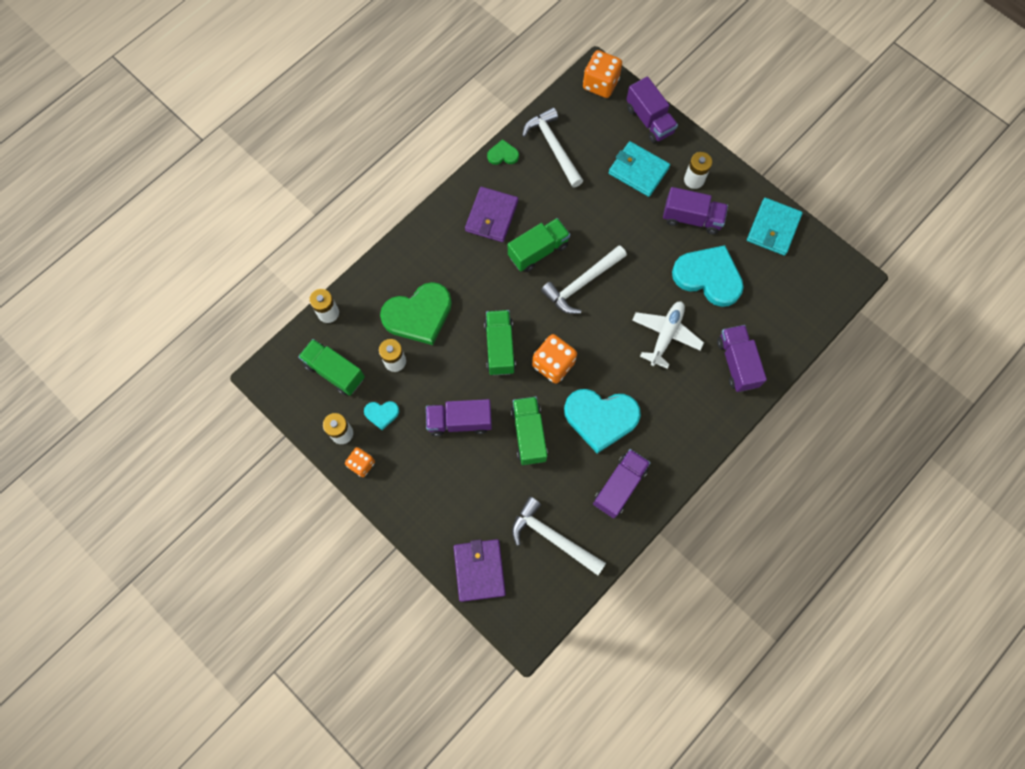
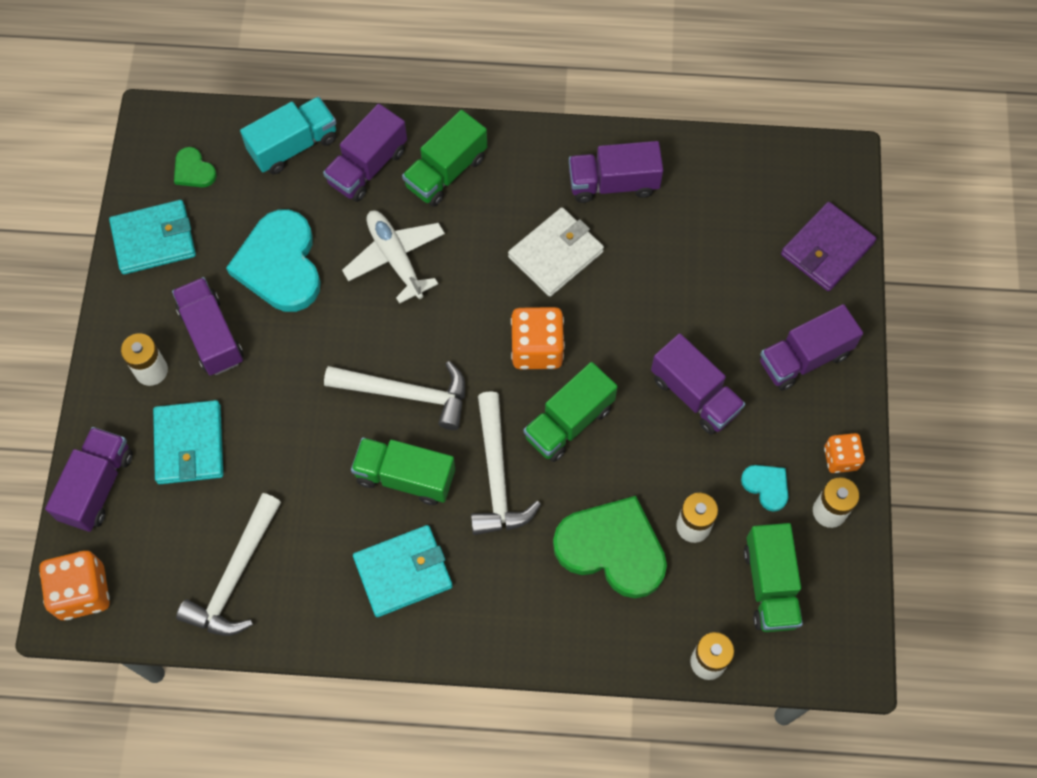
camera: 130 degrees left, 5 degrees down
purple wallet [465,187,518,242] -> turquoise wallet [353,525,453,617]
green heart [487,139,519,165] -> green heart moved to [174,147,217,188]
green truck [511,396,548,465] -> green truck moved to [402,110,487,207]
white hammer [512,497,606,575] -> white hammer moved to [471,391,541,535]
turquoise heart [564,389,641,454] -> white wallet [508,207,604,297]
white plane [632,301,704,369] -> white plane turned 75 degrees clockwise [342,211,445,304]
none -> turquoise truck [240,97,336,175]
none -> purple truck [760,304,863,391]

